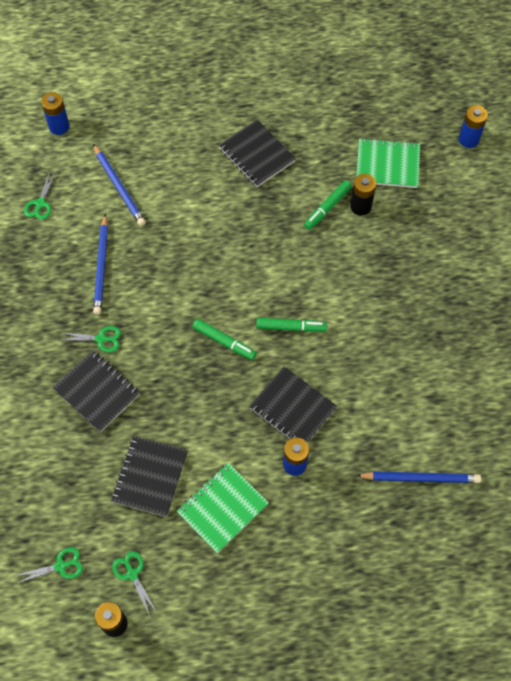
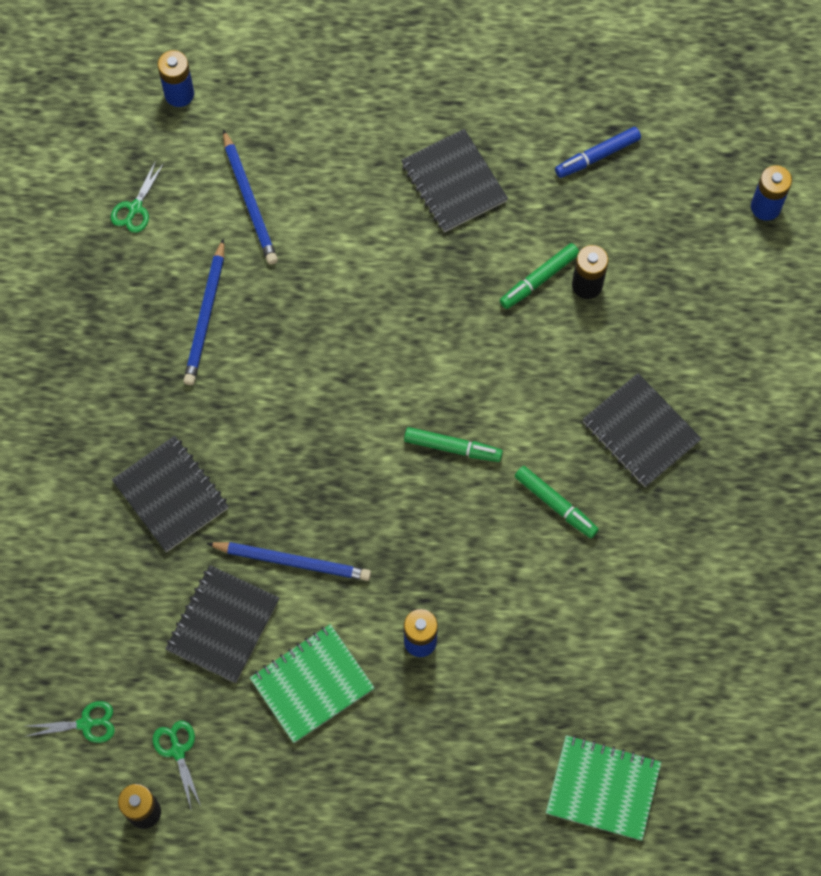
camera: 10 degrees right, 5 degrees up
green scissors [59,326,121,352] -> none
green marker [192,319,257,360] -> green marker moved to [515,466,599,538]
black notebook [249,366,338,443] -> black notebook moved to [582,373,702,487]
green notebook [356,138,420,188] -> green notebook moved to [546,735,661,841]
blue pencil [356,471,481,483] -> blue pencil moved to [206,542,371,581]
none -> blue marker [555,127,641,178]

